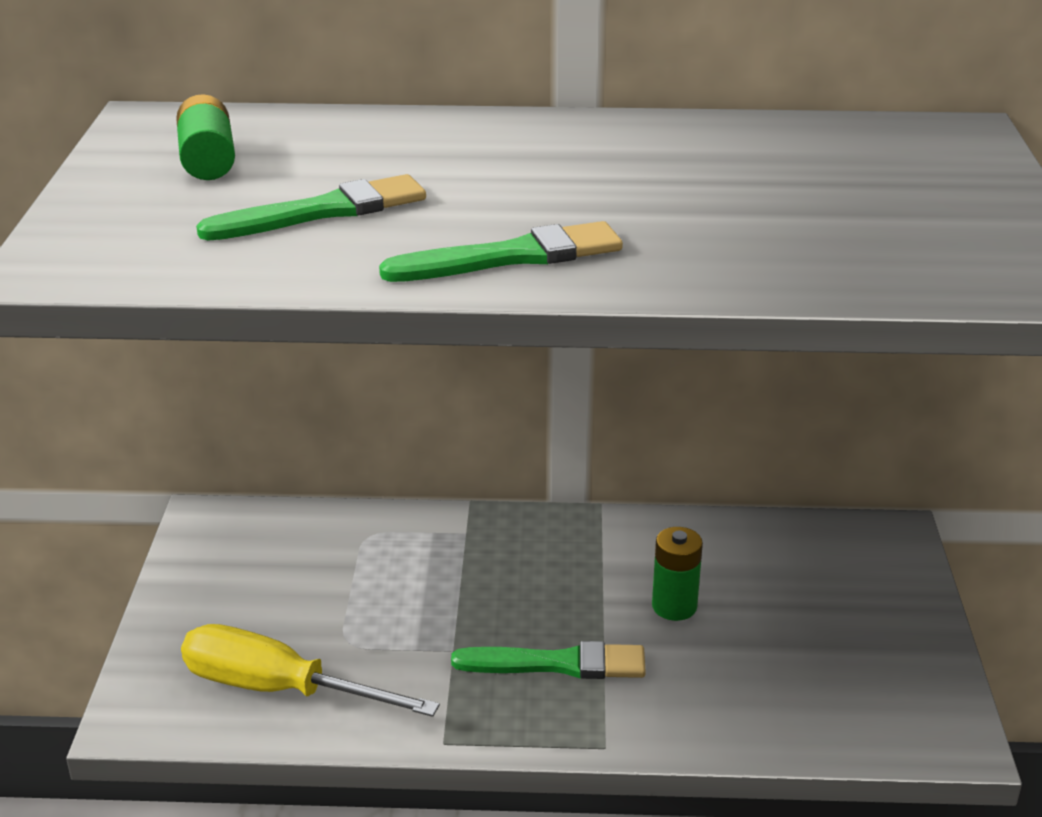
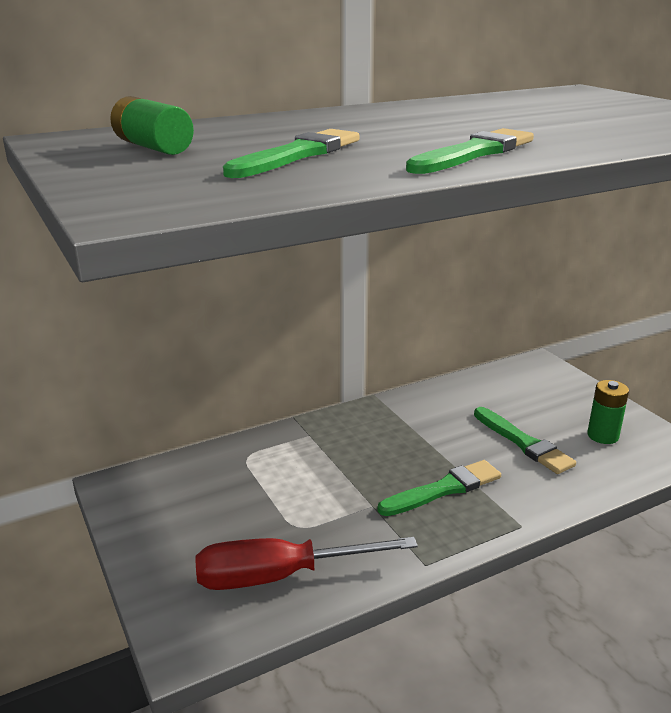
camera: 30 degrees left, 5 degrees down
yellow screwdriver [181,624,440,717] -> red screwdriver [195,537,418,590]
green battery [652,527,703,621] -> green battery moved to [587,380,629,444]
none -> green brush [474,407,576,474]

